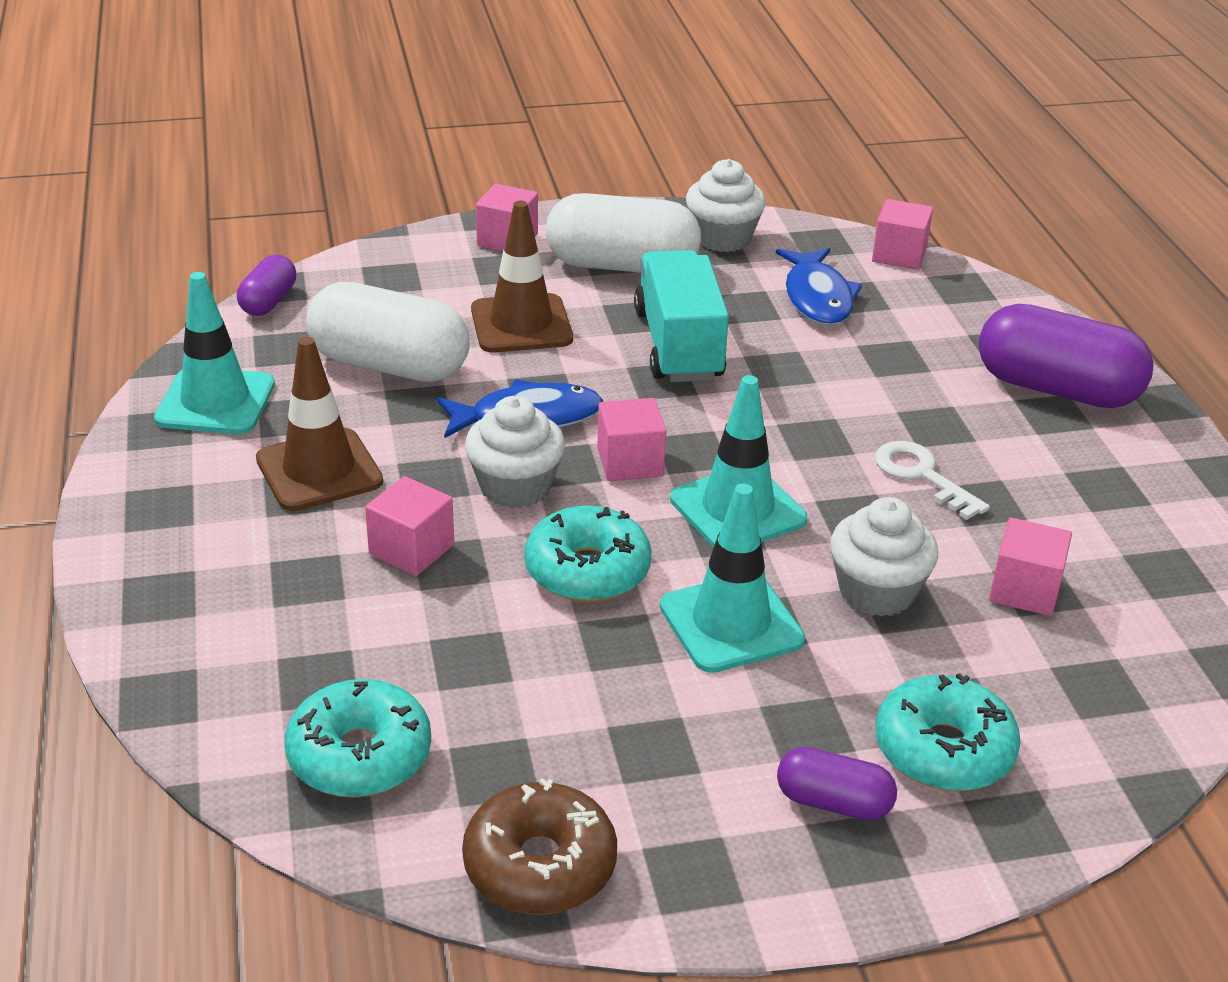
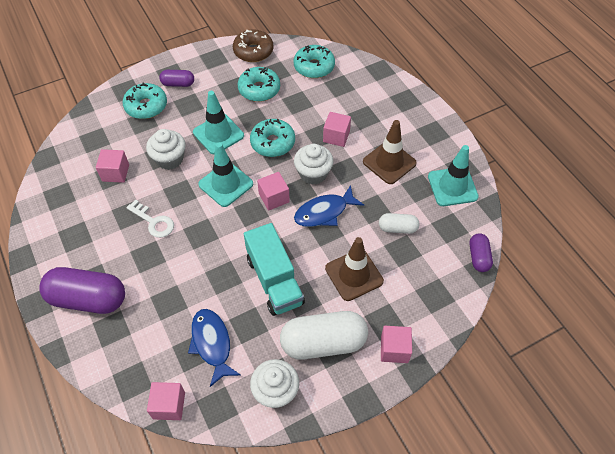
camera: 165 degrees right, 20 degrees up
white capsule [306,282,470,382] -> white capsule [379,213,419,234], size x0.52
none -> turquoise donut [238,67,280,102]

